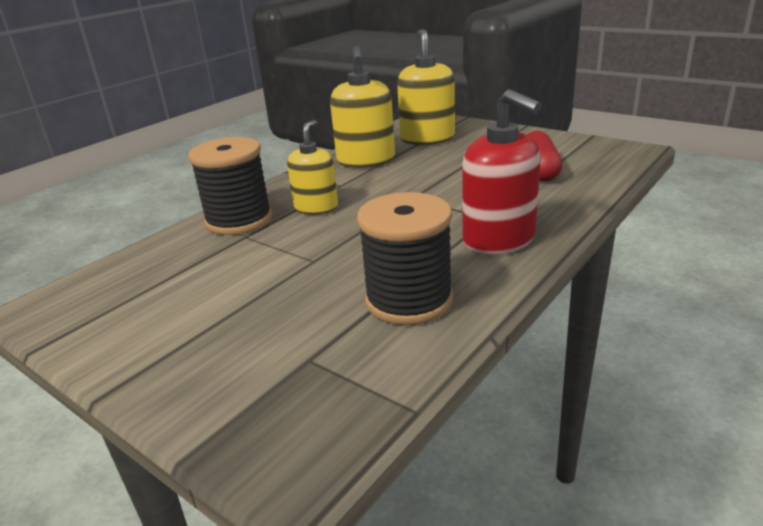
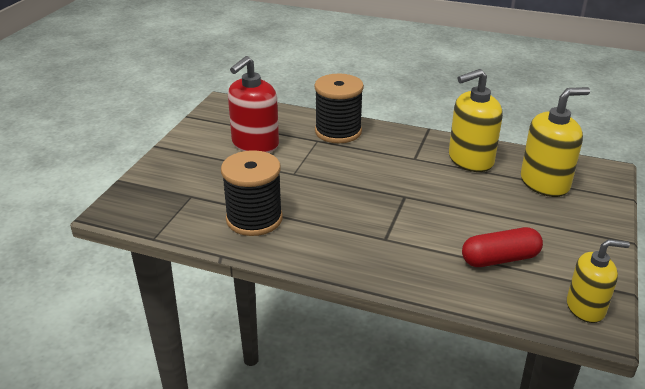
camera: 70 degrees right, 5 degrees up
yellow soap dispenser [287,120,338,215] -> yellow soap dispenser moved to [567,239,630,323]
red soap dispenser [462,89,542,254] -> red soap dispenser moved to [228,56,279,153]

